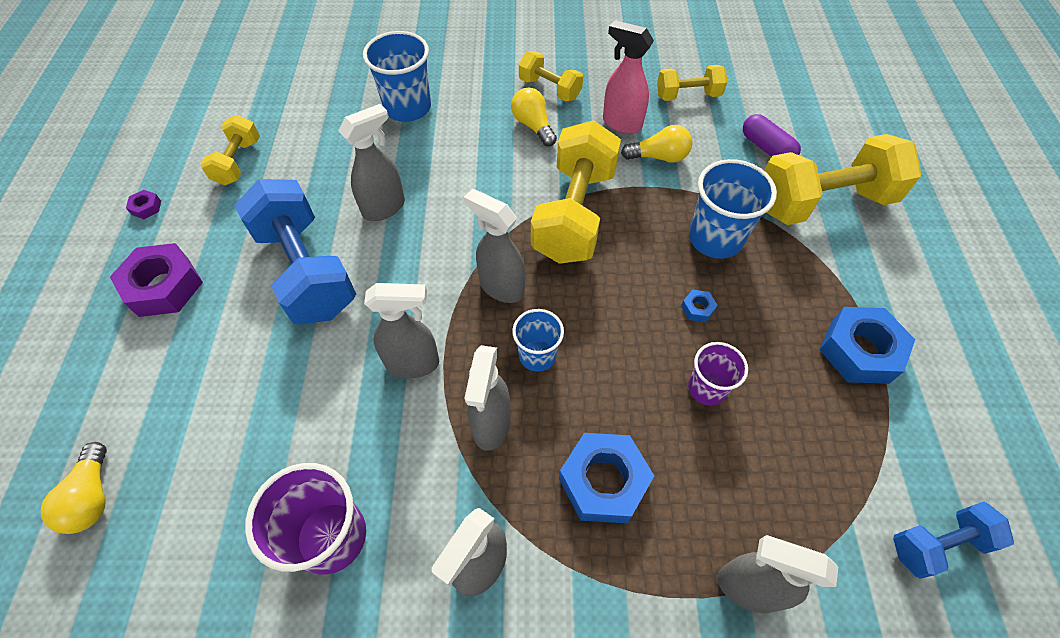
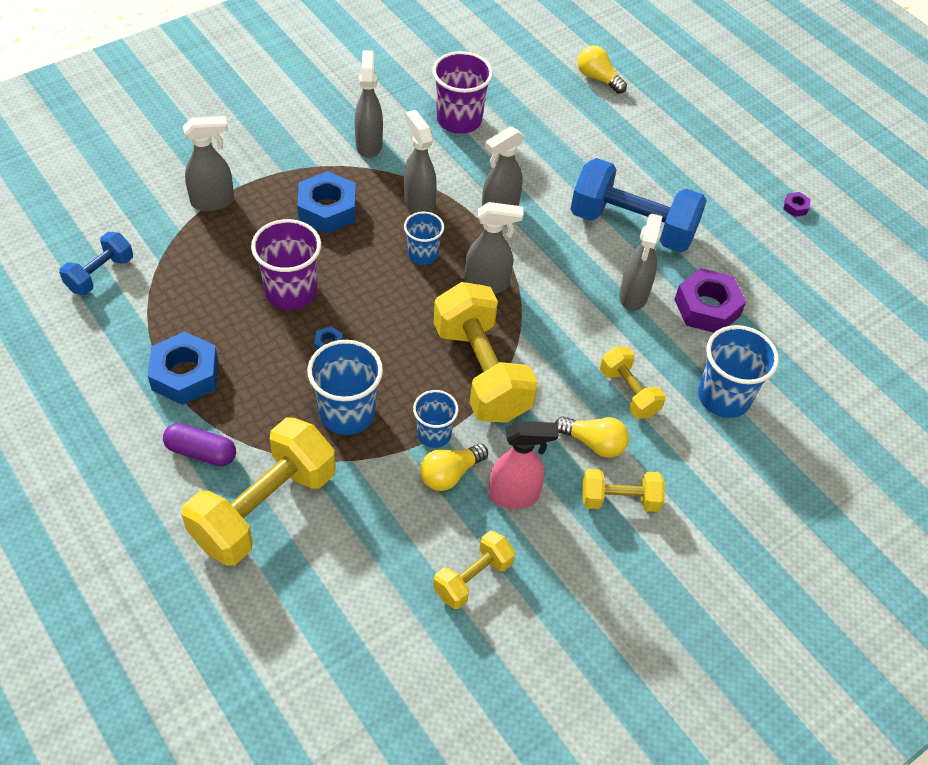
camera: 140 degrees right, 5 degrees down
purple nut [110,243,203,317] -> purple nut moved to [675,268,746,333]
yellow dumbbell [200,115,260,185] -> yellow dumbbell moved to [600,347,666,419]
purple cup [688,342,748,406] -> purple cup [251,219,321,310], size x1.63
purple capsule [743,114,801,157] -> purple capsule moved to [163,423,236,466]
none -> blue cup [413,390,459,448]

